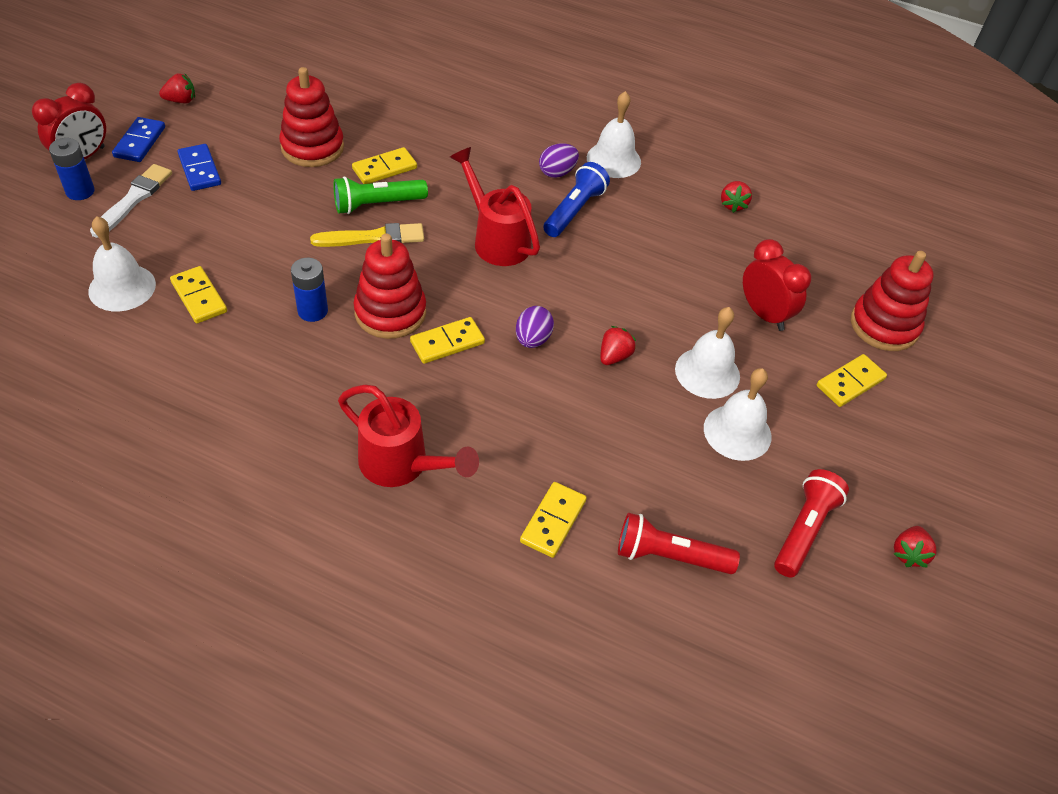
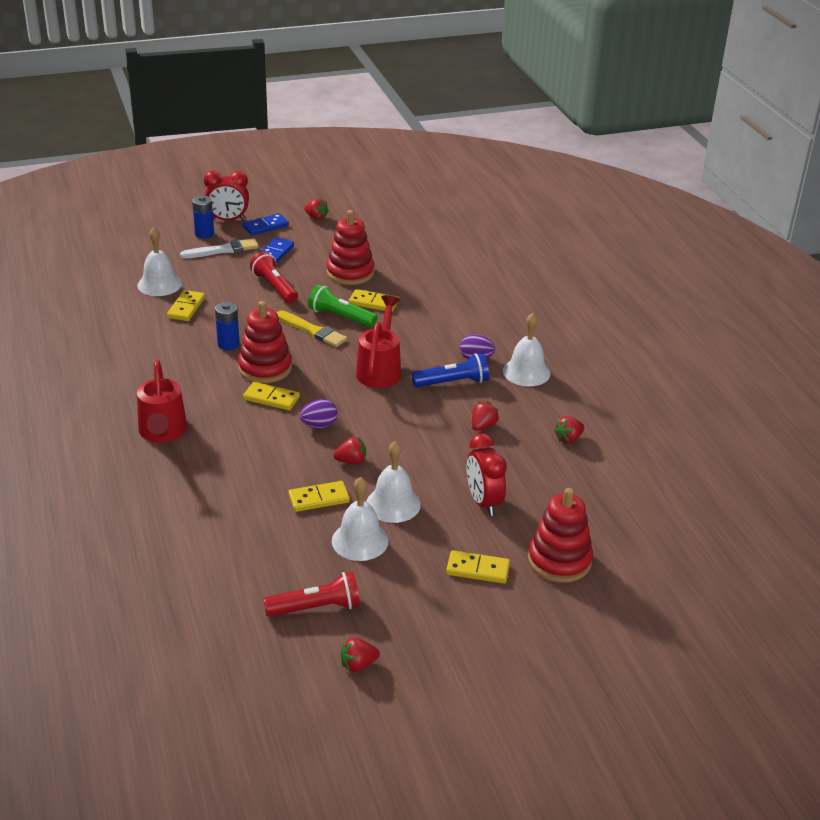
camera: 50 degrees right, 15 degrees down
yellow domino [520,482,587,558] -> yellow domino moved to [288,481,350,512]
red flashlight [618,513,740,574] -> red flashlight moved to [250,252,298,304]
red clock [743,239,811,331] -> red clock turned 150 degrees clockwise [467,433,507,516]
none -> red strawberry [472,402,499,431]

